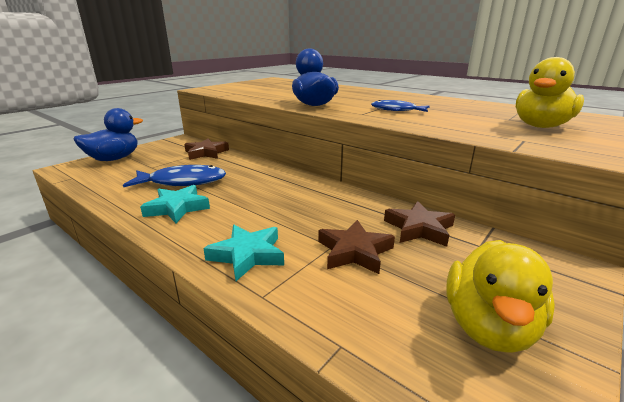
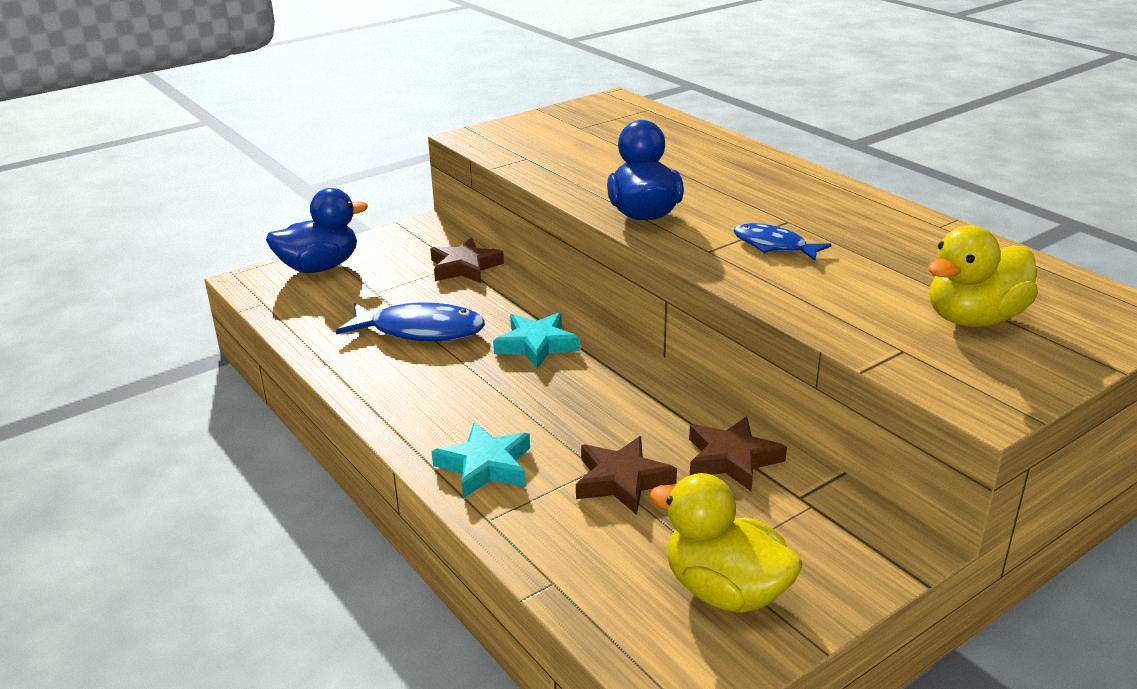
camera: 15 degrees right, 5 degrees up
turquoise star [140,185,210,223] -> turquoise star moved to [493,313,580,369]
yellow duck [446,240,555,353] -> yellow duck turned 90 degrees clockwise [650,473,803,613]

